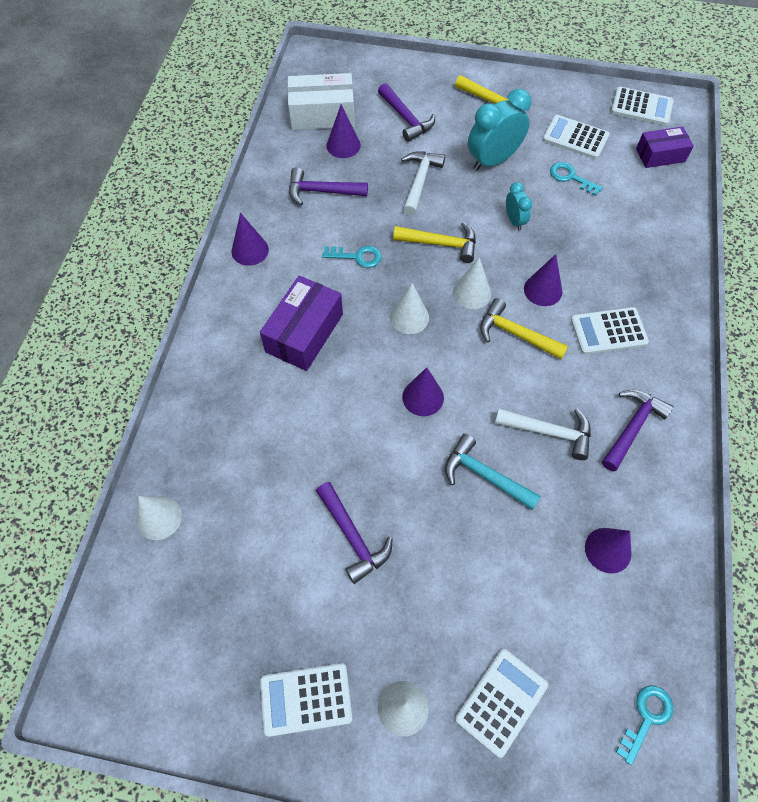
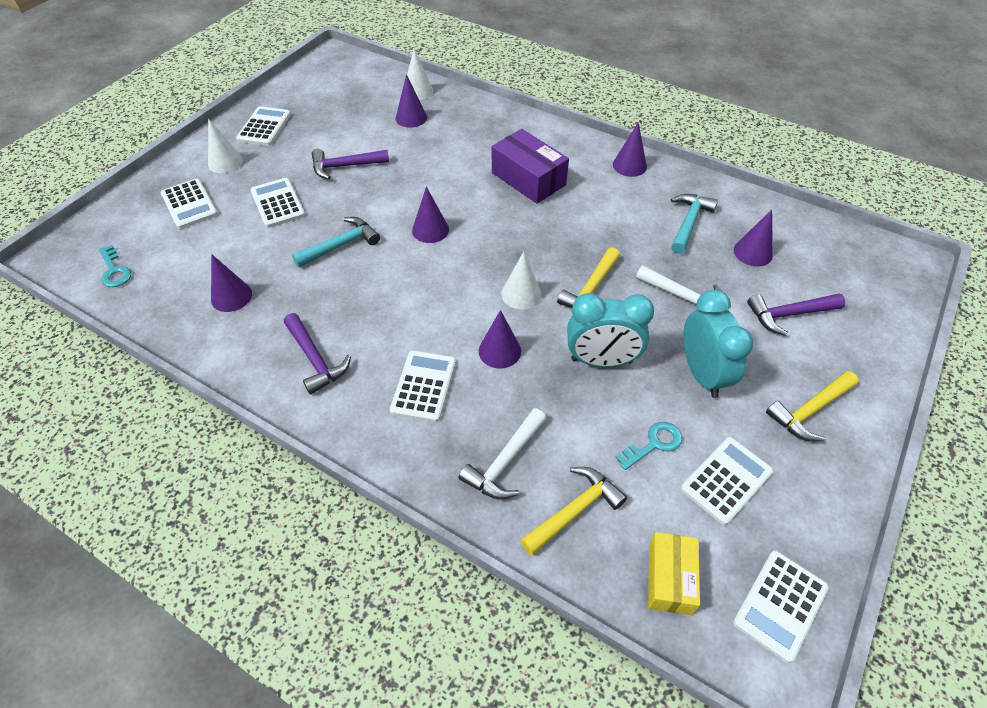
camera: 110 degrees right, 10 degrees down
white box [287,73,355,130] -> none
purple hammer [289,167,368,205] -> turquoise hammer [671,194,718,254]
turquoise key [322,246,382,268] -> none
white cone [390,283,429,334] -> none
yellow hammer [480,298,568,359] -> yellow hammer moved to [520,467,627,556]
white hammer [495,408,591,460] -> white hammer moved to [459,408,546,500]
turquoise clock [506,182,532,231] -> turquoise clock [567,293,654,367], size x1.88
purple box [636,126,694,168] -> yellow box [648,532,700,615]
none -> white calculator [250,178,305,228]
none -> purple cone [395,74,427,128]

